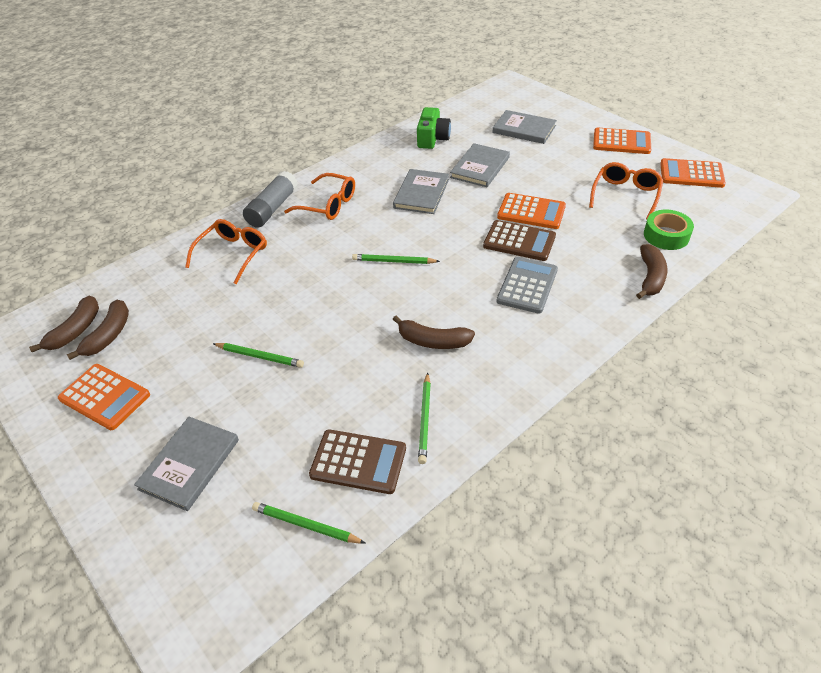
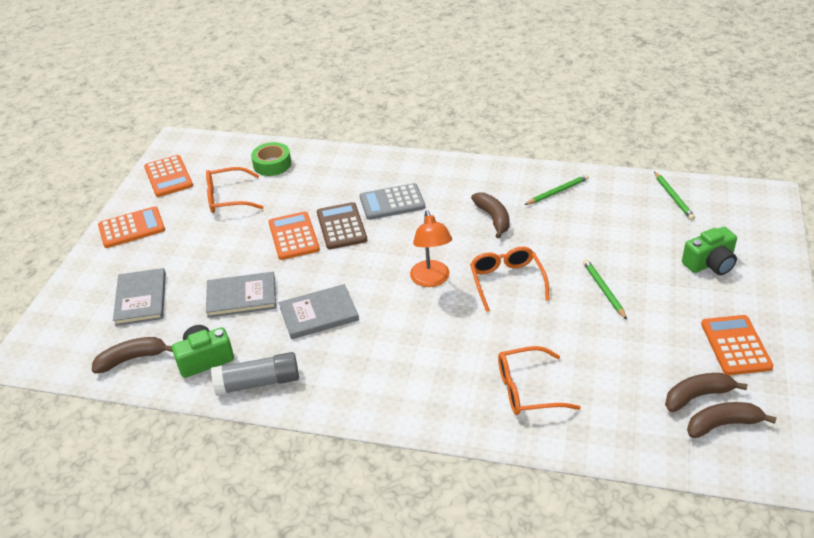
camera: 125 degrees left, 5 degrees down
grey book [134,417,239,511] -> green camera [682,227,737,275]
grey glue stick [243,171,298,228] -> grey glue stick moved to [211,352,299,396]
orange glasses [284,173,355,220] -> orange glasses moved to [470,247,550,312]
brown calculator [309,429,406,494] -> none
green pencil [352,254,440,264] -> orange lamp [410,210,452,287]
orange calculator [593,128,651,154] -> orange calculator turned 90 degrees clockwise [98,206,165,248]
brown banana [636,244,667,299] -> brown banana moved to [92,337,173,373]

